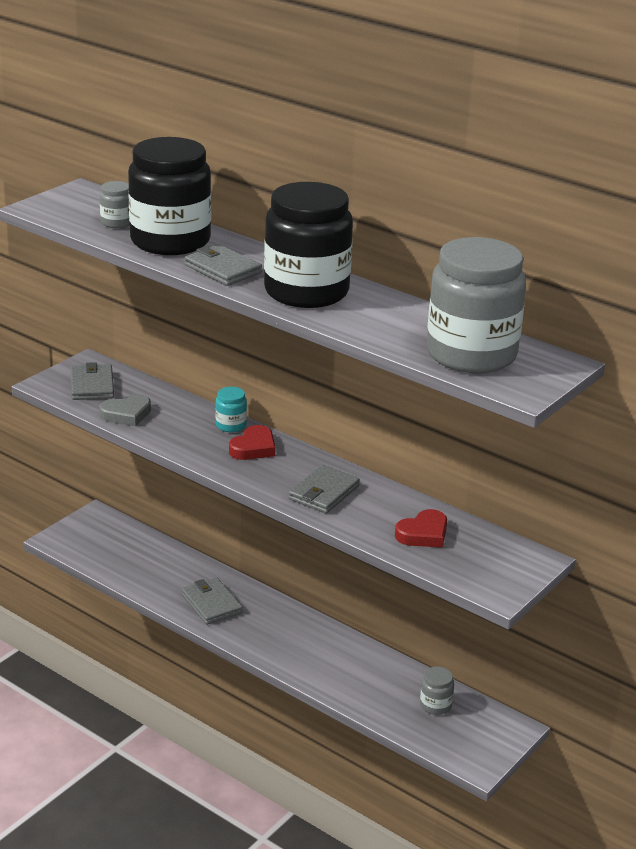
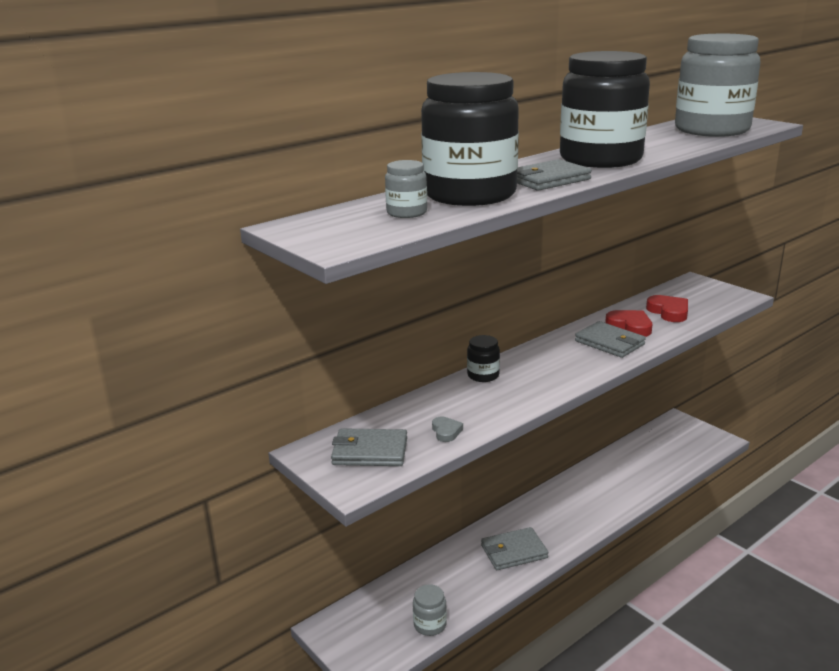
camera: 75 degrees left, 5 degrees down
grey heart [99,394,151,426] -> grey heart [432,417,463,442], size x0.60
turquoise jar [215,387,247,432] -> black jar [467,335,500,382]
red heart [229,425,275,460] -> red heart moved to [605,310,652,337]
grey jar [420,666,454,715] -> grey jar moved to [413,584,447,636]

